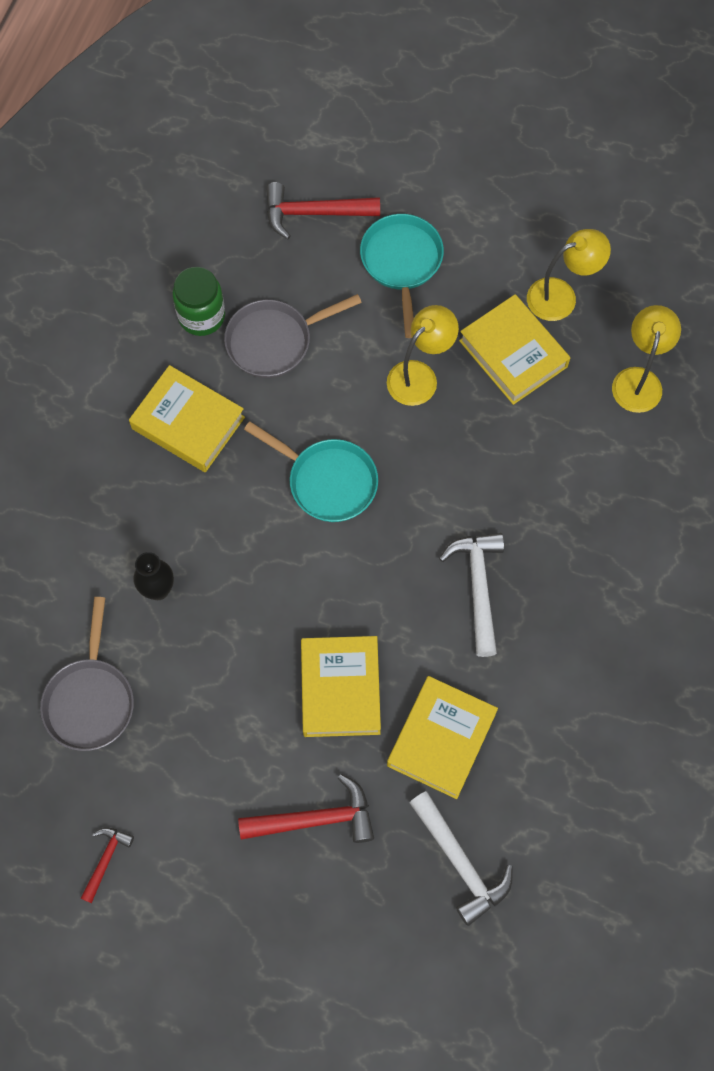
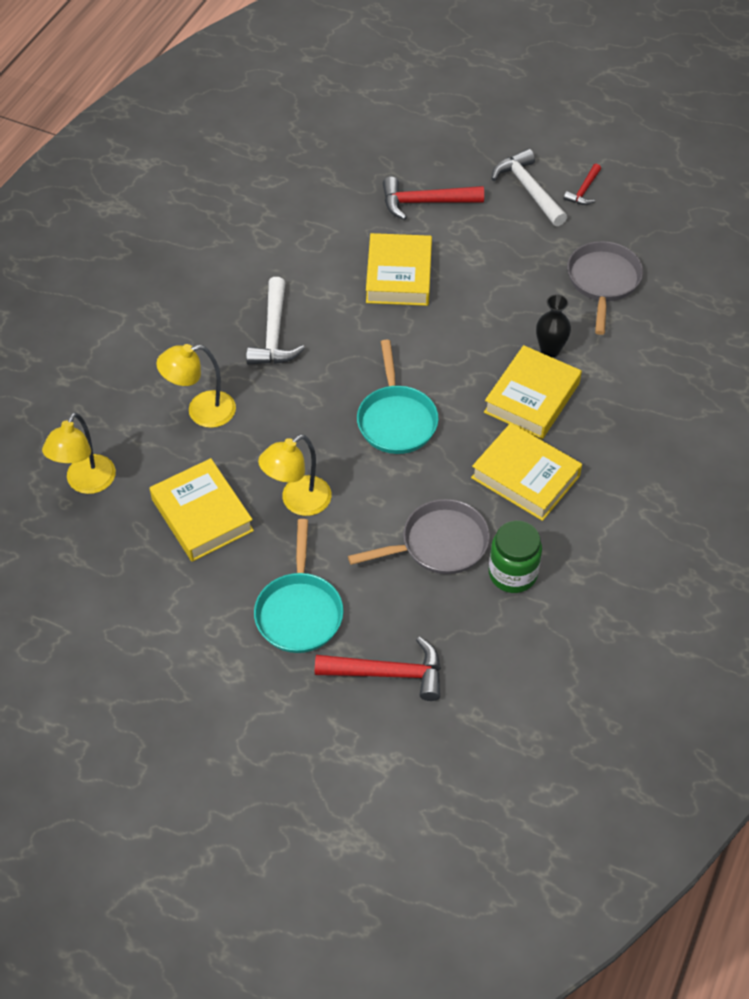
camera: 175 degrees left, 15 degrees down
turquoise pan [244,421,378,522] -> turquoise pan turned 135 degrees counterclockwise [357,340,439,454]
yellow book [387,676,498,799] -> yellow book moved to [484,345,582,439]
white hammer [409,791,513,926] -> white hammer moved to [492,149,567,226]
yellow lamp [527,229,611,321] -> yellow lamp moved to [156,344,236,428]

